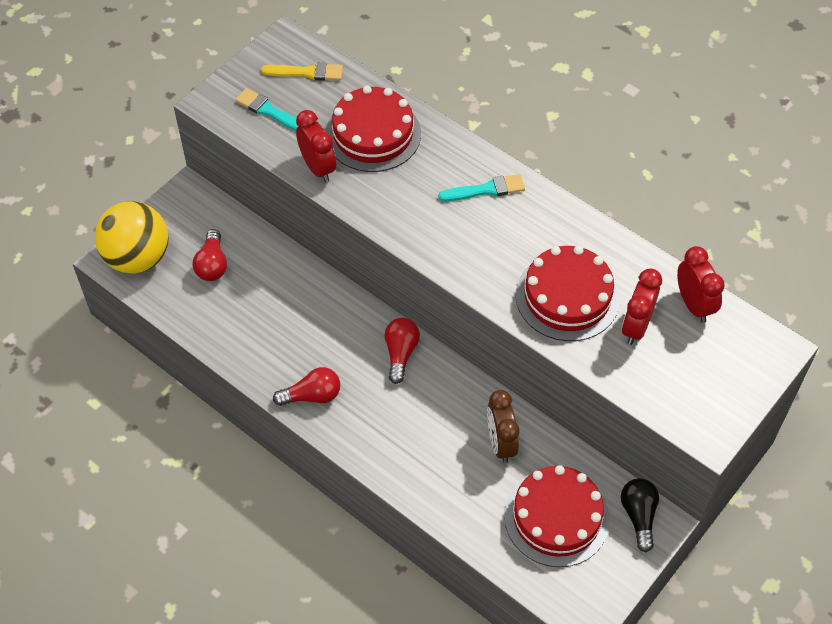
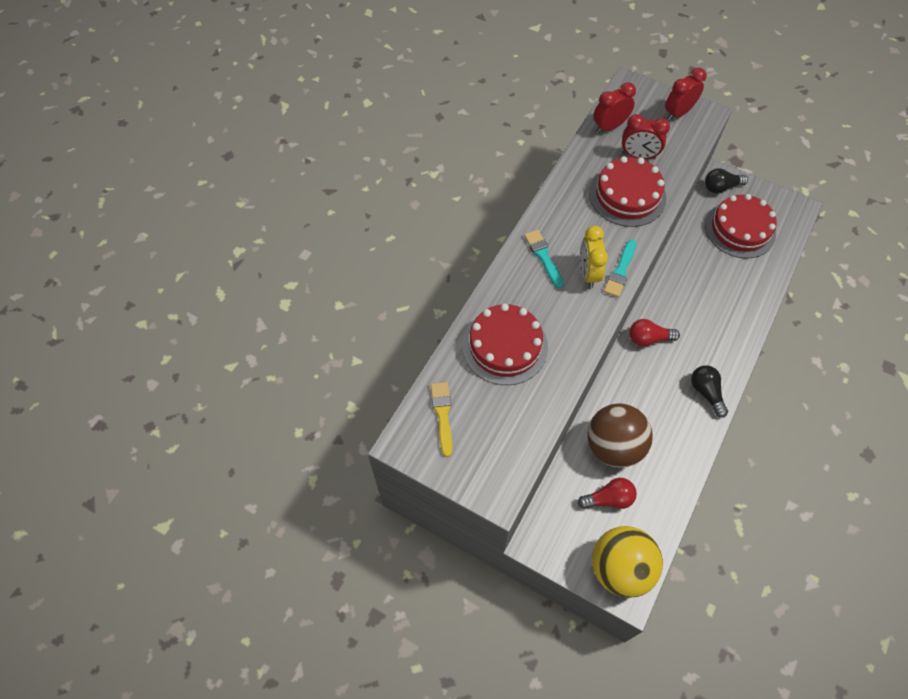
camera: 100 degrees left, 5 degrees up
turquoise brush [235,88,298,131] -> turquoise brush moved to [604,240,636,297]
red light bulb [273,367,340,406] -> black light bulb [691,365,728,418]
red clock [296,110,336,182] -> red clock moved to [665,68,706,121]
brown clock [487,390,520,463] -> none
none -> yellow clock [580,226,608,288]
none -> brown ball [587,404,653,468]

